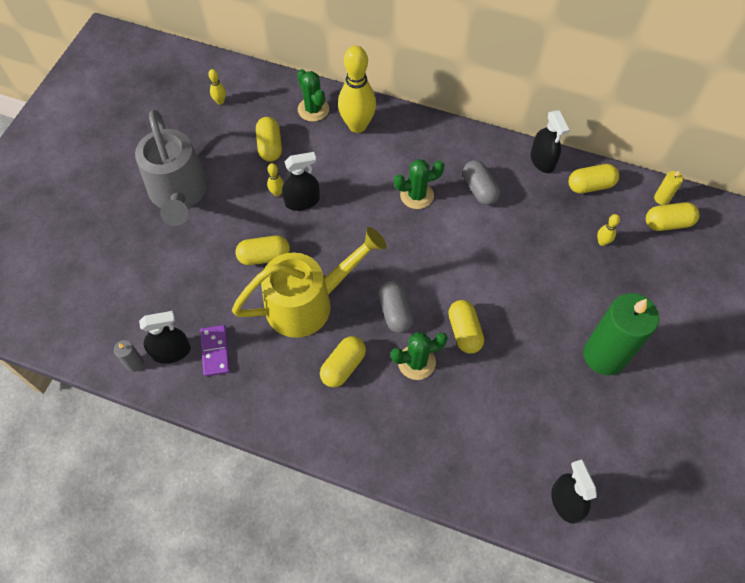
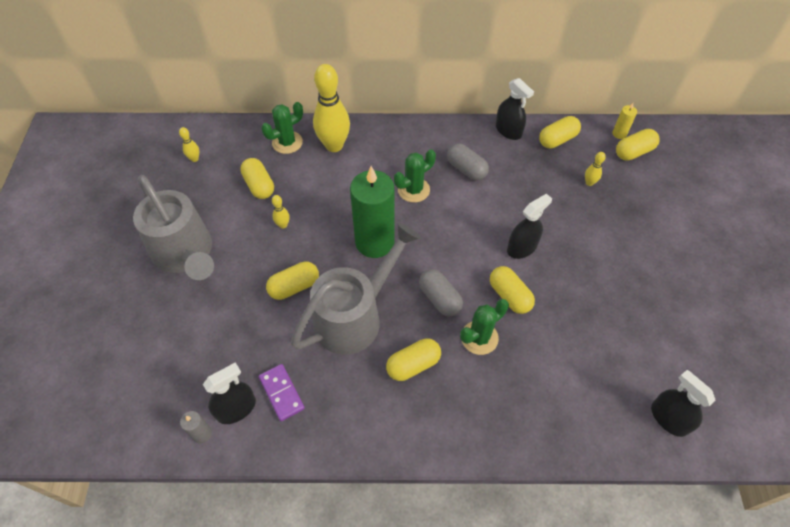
camera: 20 degrees left, 5 degrees down
yellow watering can [232,227,387,338] -> grey watering can [291,222,421,355]
black spray bottle [282,152,320,211] -> black spray bottle moved to [507,193,552,259]
green cactus [297,69,329,122] -> green cactus turned 75 degrees counterclockwise [261,102,303,154]
yellow capsule [320,336,366,387] -> yellow capsule turned 45 degrees clockwise [386,339,441,381]
green candle [583,293,659,375] -> green candle moved to [350,166,394,258]

